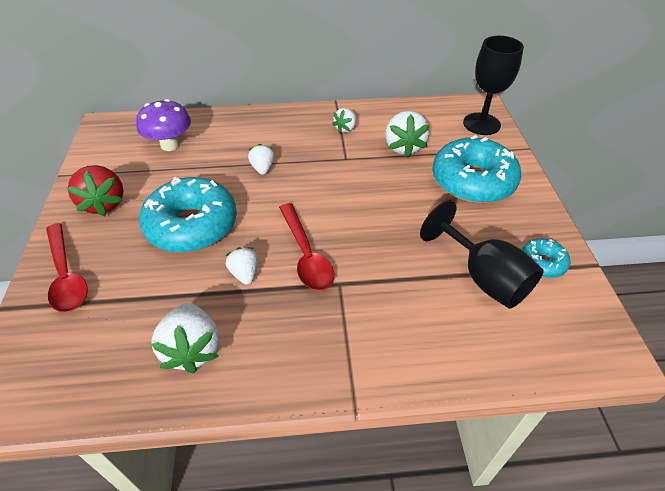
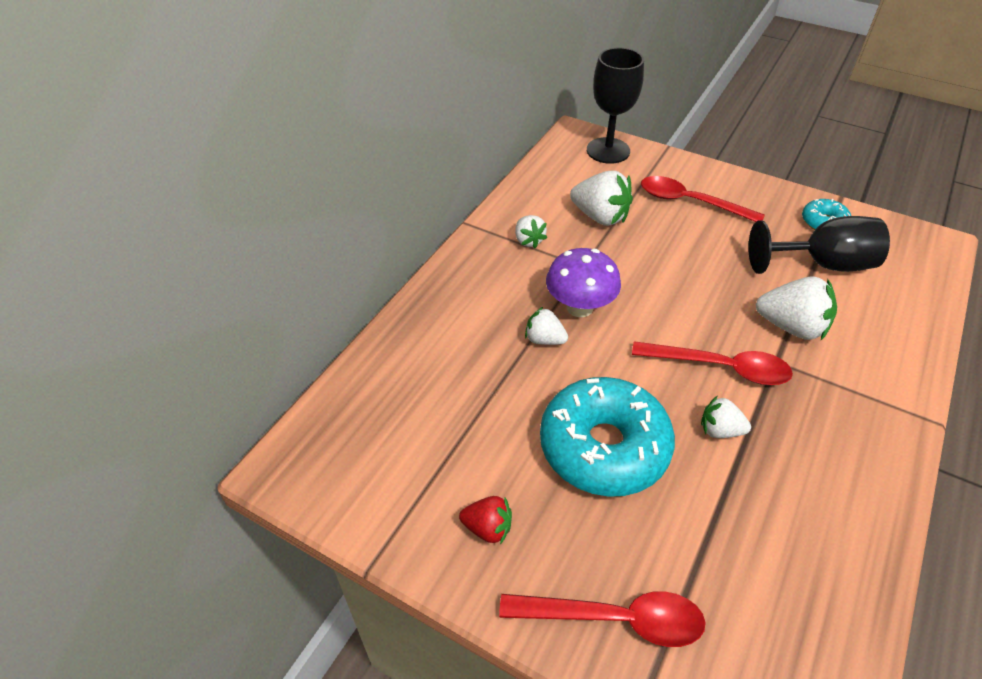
camera: 55 degrees left, 0 degrees up
red strawberry [67,165,124,217] -> red strawberry [459,496,512,544], size x0.58
purple mushroom [136,99,191,151] -> purple mushroom moved to [546,248,621,317]
white strawberry [151,303,220,374] -> white strawberry moved to [756,276,837,340]
turquoise donut [432,135,521,203] -> red spoon [641,176,765,222]

